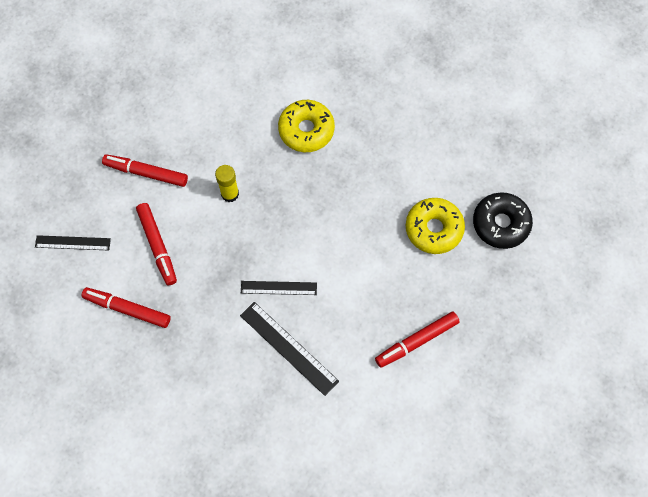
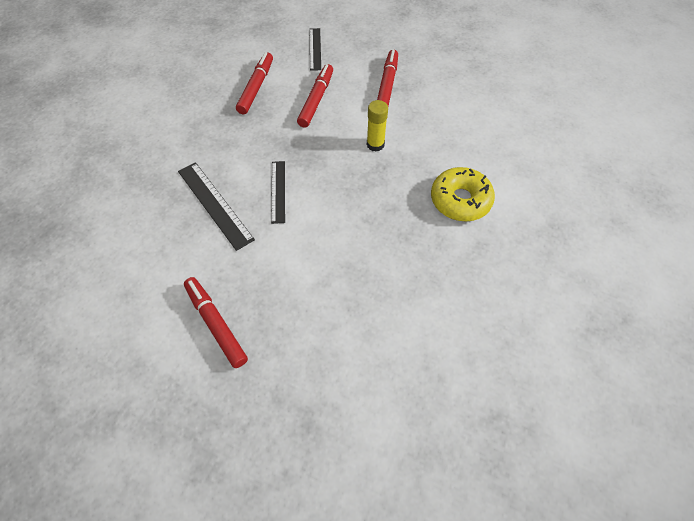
camera: 85 degrees right, 10 degrees down
red marker [136,203,177,286] -> red marker turned 135 degrees clockwise [297,64,333,128]
black ruler [240,302,339,396] -> black ruler turned 75 degrees counterclockwise [178,162,255,251]
yellow donut [406,198,465,254] -> none
black donut [473,192,533,249] -> none

